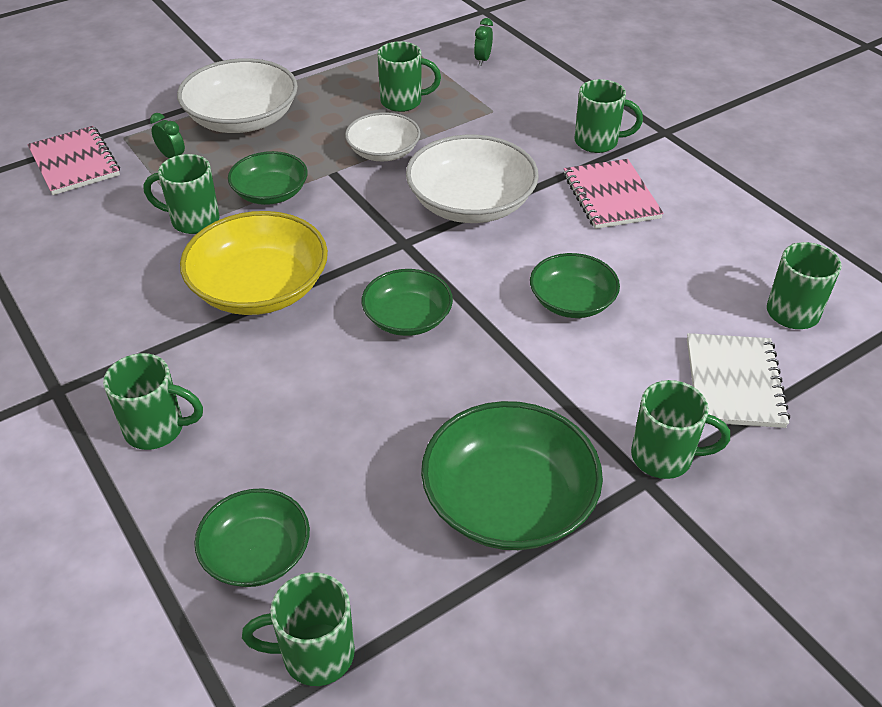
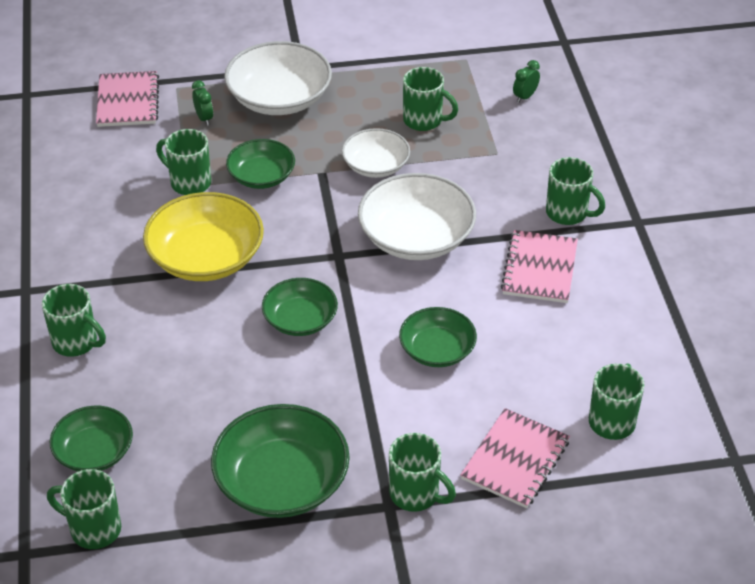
camera: 25 degrees right, 0 degrees up
white notebook [687,333,790,428] -> pink notebook [461,408,570,508]

